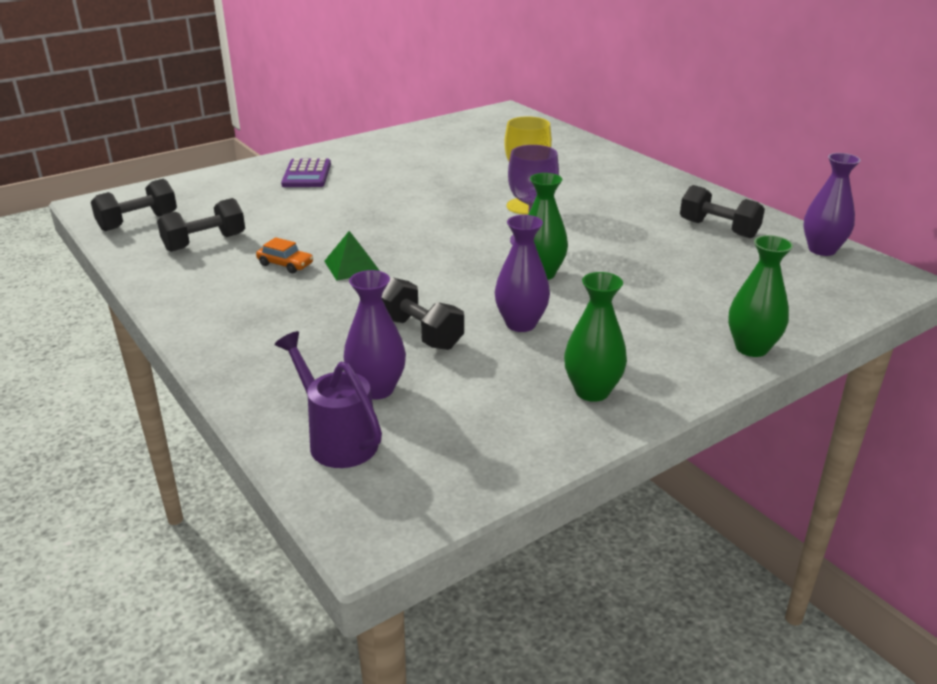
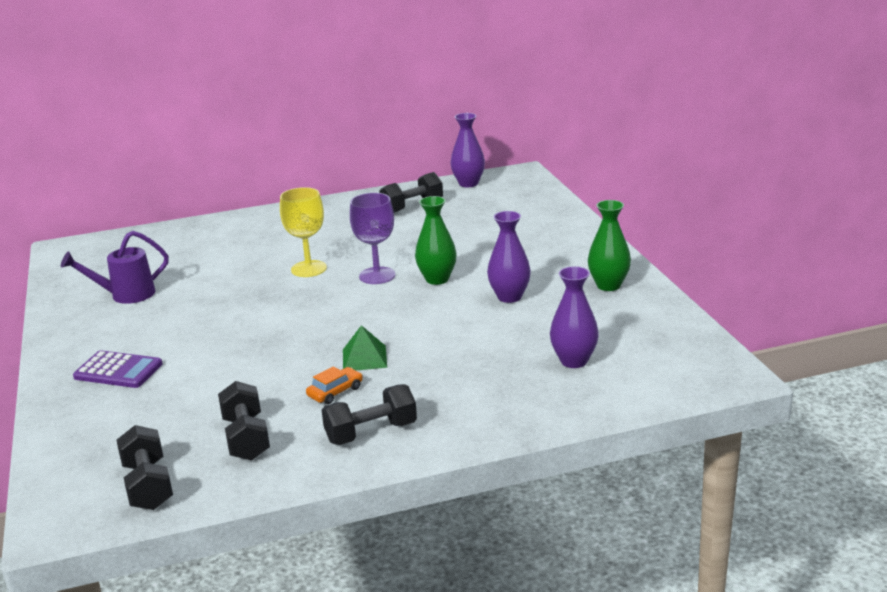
camera: 70 degrees left, 5 degrees down
purple watering can [274,331,382,468] -> purple watering can moved to [61,231,169,304]
black dumbbell [382,277,464,350] -> black dumbbell moved to [322,384,417,445]
green vase [728,235,793,357] -> none

